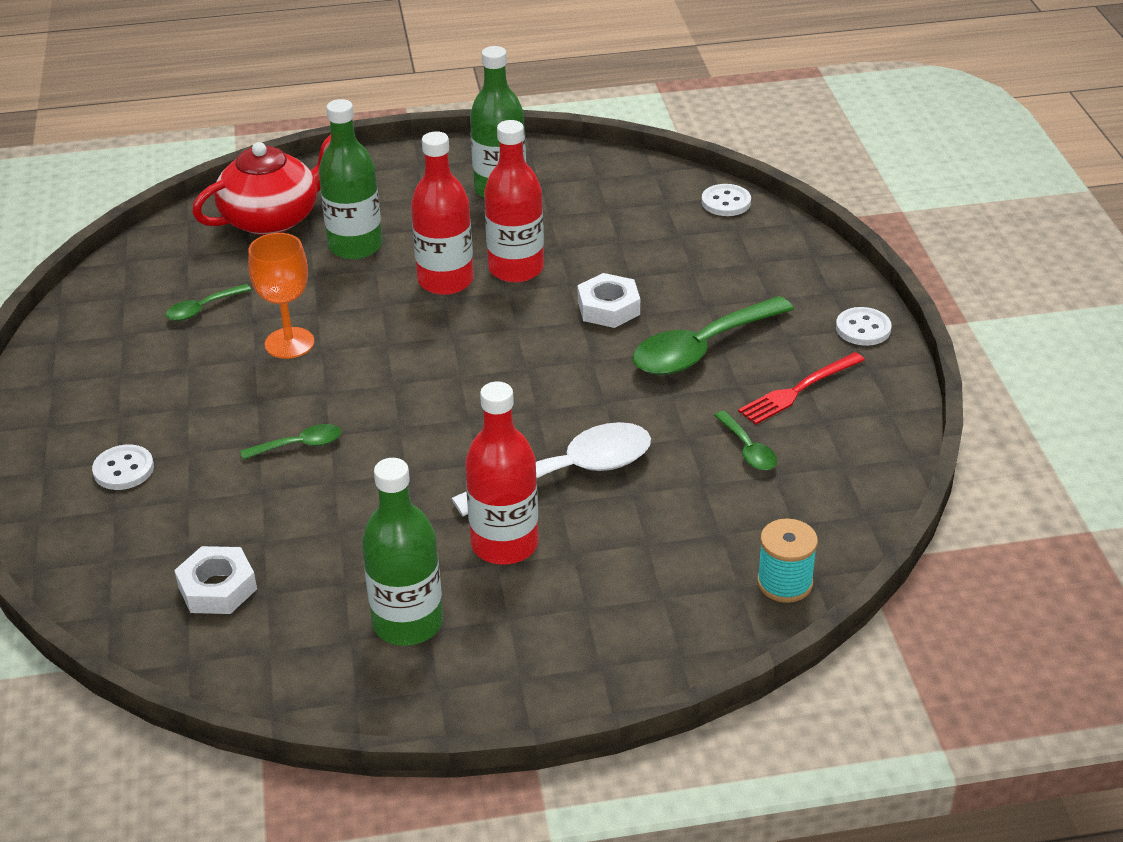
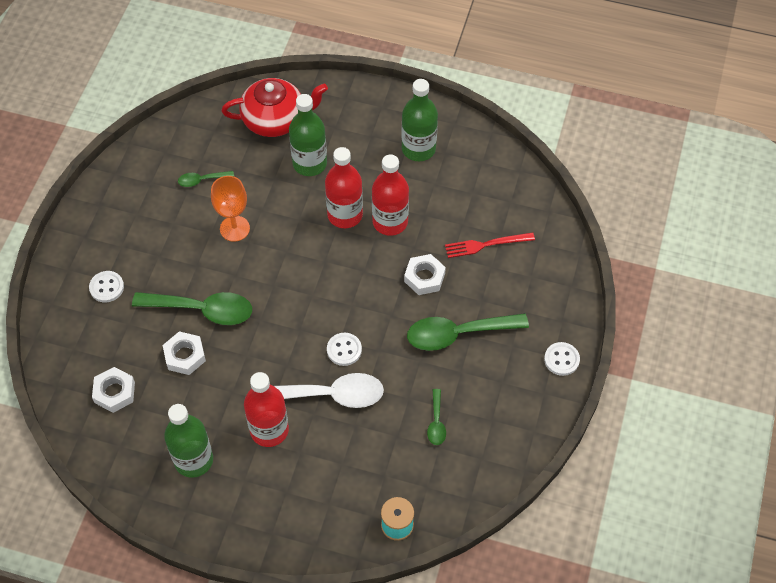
camera: 25 degrees right, 20 degrees up
green spoon [240,424,341,460] -> green spoon [132,292,252,325], size x2.05
white button [701,184,751,216] -> white button moved to [327,333,362,366]
red fork [738,352,865,425] -> red fork moved to [445,232,535,258]
none -> white nut [163,331,206,375]

